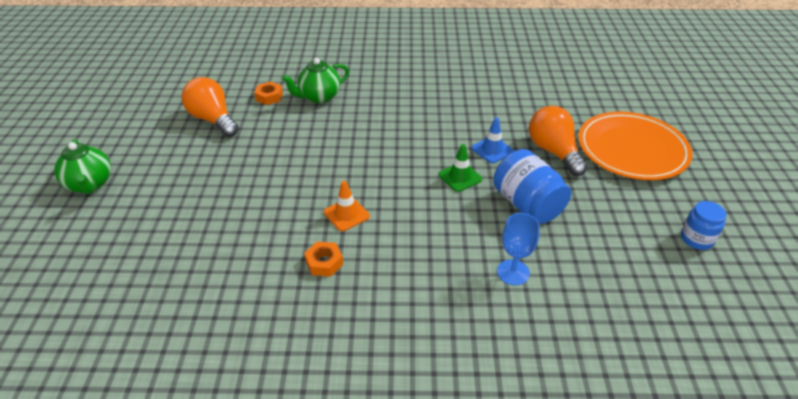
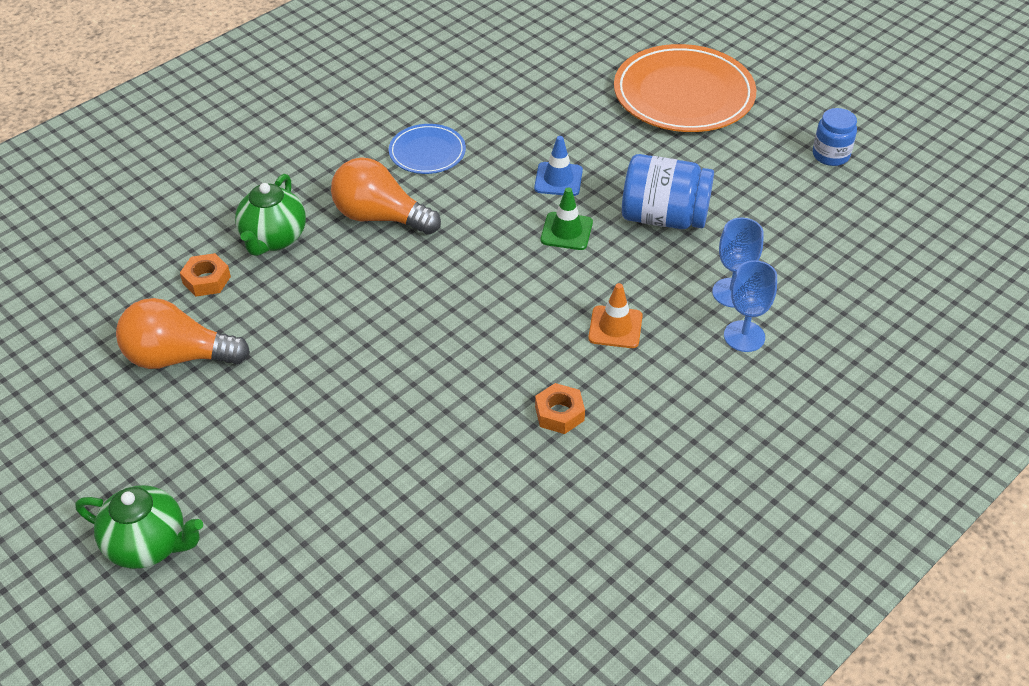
camera: 45 degrees left, 5 degrees up
orange traffic cone [324,181,370,231] -> orange traffic cone moved to [588,283,643,348]
orange light bulb [529,106,588,176] -> orange light bulb moved to [331,157,441,235]
none -> blue plate [389,124,466,174]
none -> blue goblet [724,260,777,352]

